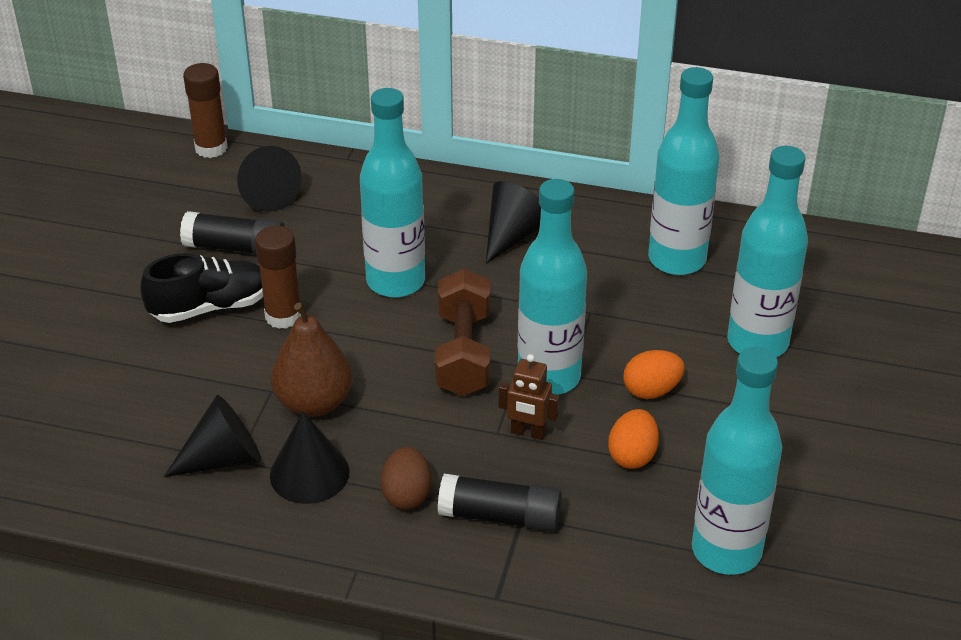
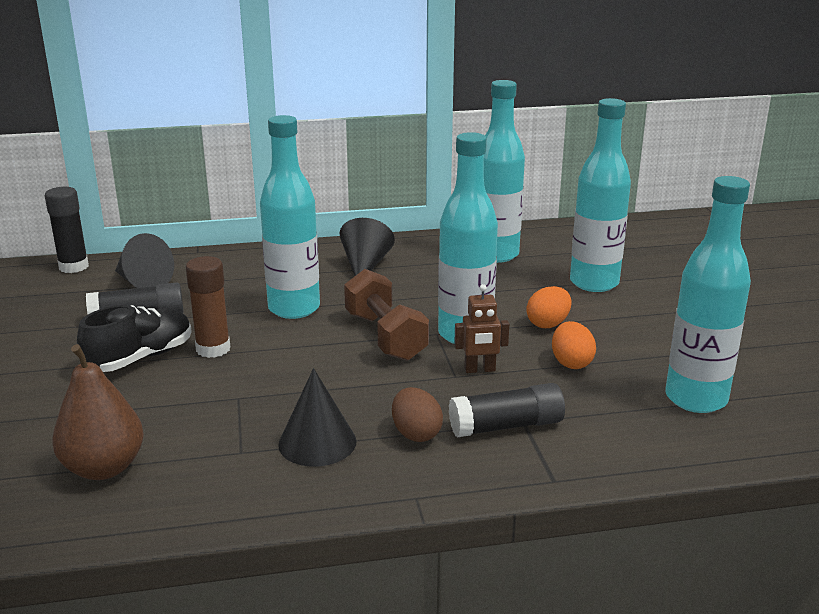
camera: 25 degrees left, 15 degrees down
black cone [164,395,261,477] -> none
brown glue stick [183,63,228,158] -> black glue stick [45,187,89,273]
brown pear [271,303,353,417] -> brown pear moved to [52,344,144,480]

